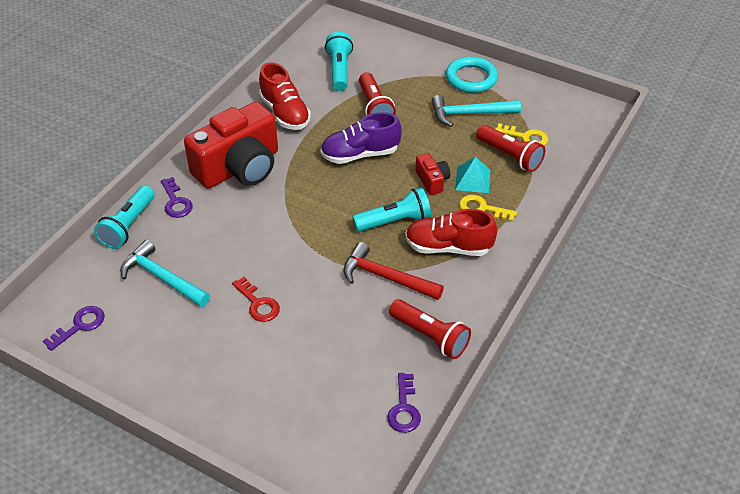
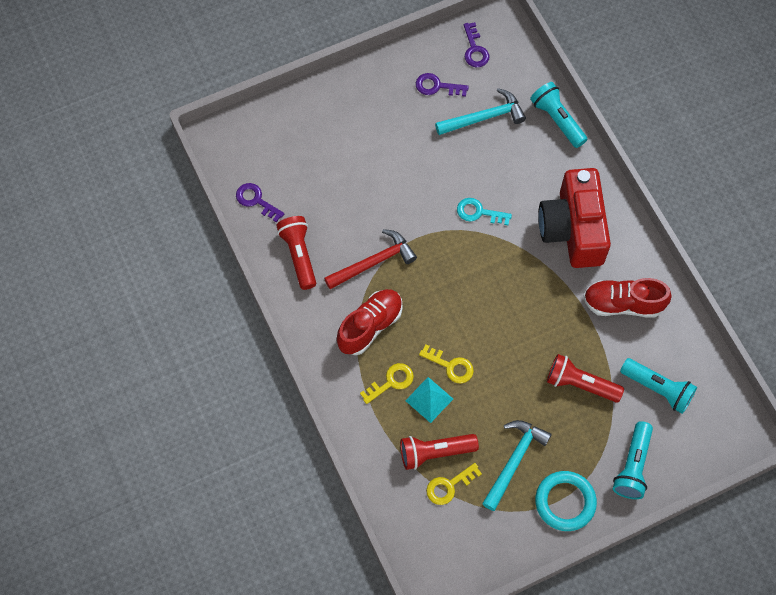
camera: 125 degrees right, 20 degrees up
purple key [161,177,193,218] -> purple key moved to [416,73,469,97]
red key [232,277,280,322] -> none
purple shoe [320,112,401,164] -> none
turquoise flashlight [352,188,431,232] -> turquoise flashlight moved to [613,421,653,499]
red flashlight [389,299,471,359] -> red flashlight turned 90 degrees clockwise [276,216,316,290]
red camera [415,153,450,195] -> yellow key [419,344,474,383]
none -> turquoise key [457,198,512,225]

